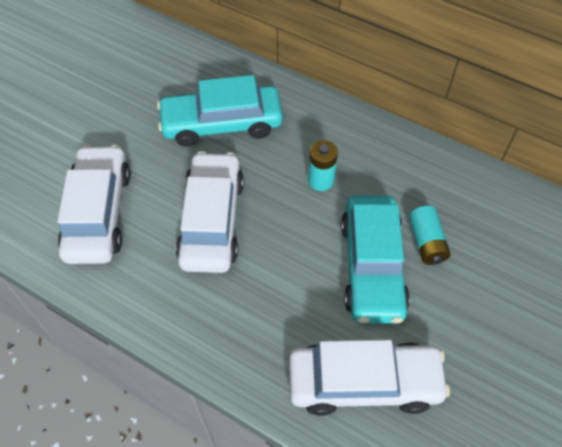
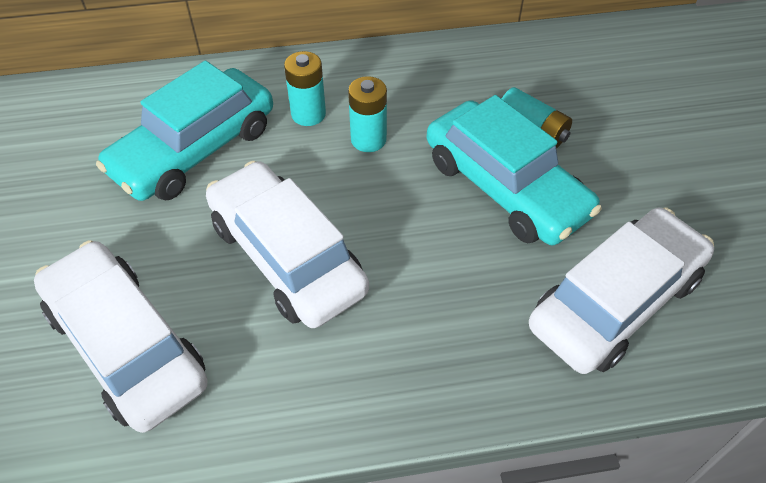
camera: 40 degrees left, 5 degrees down
none -> turquoise battery [284,51,326,126]

